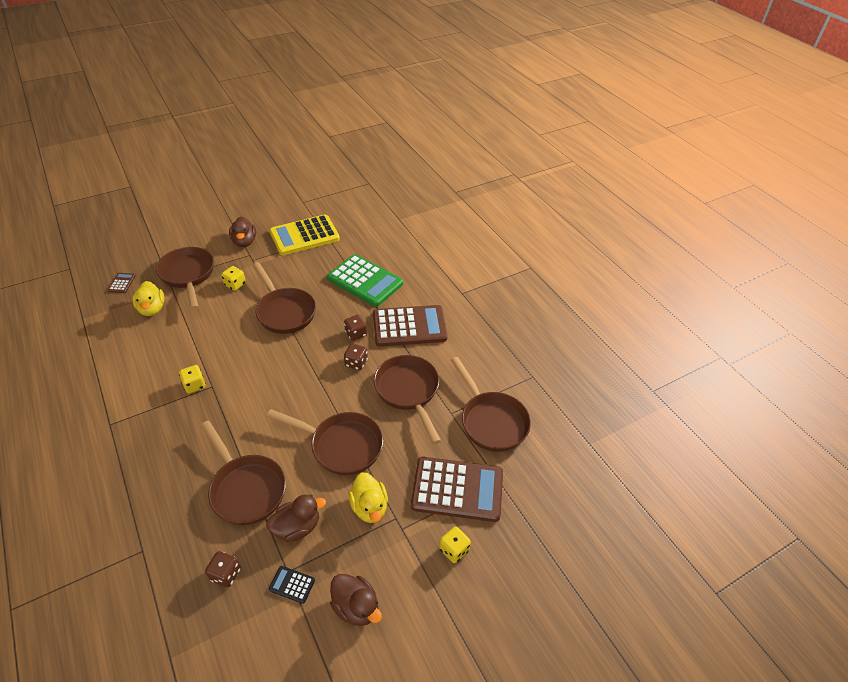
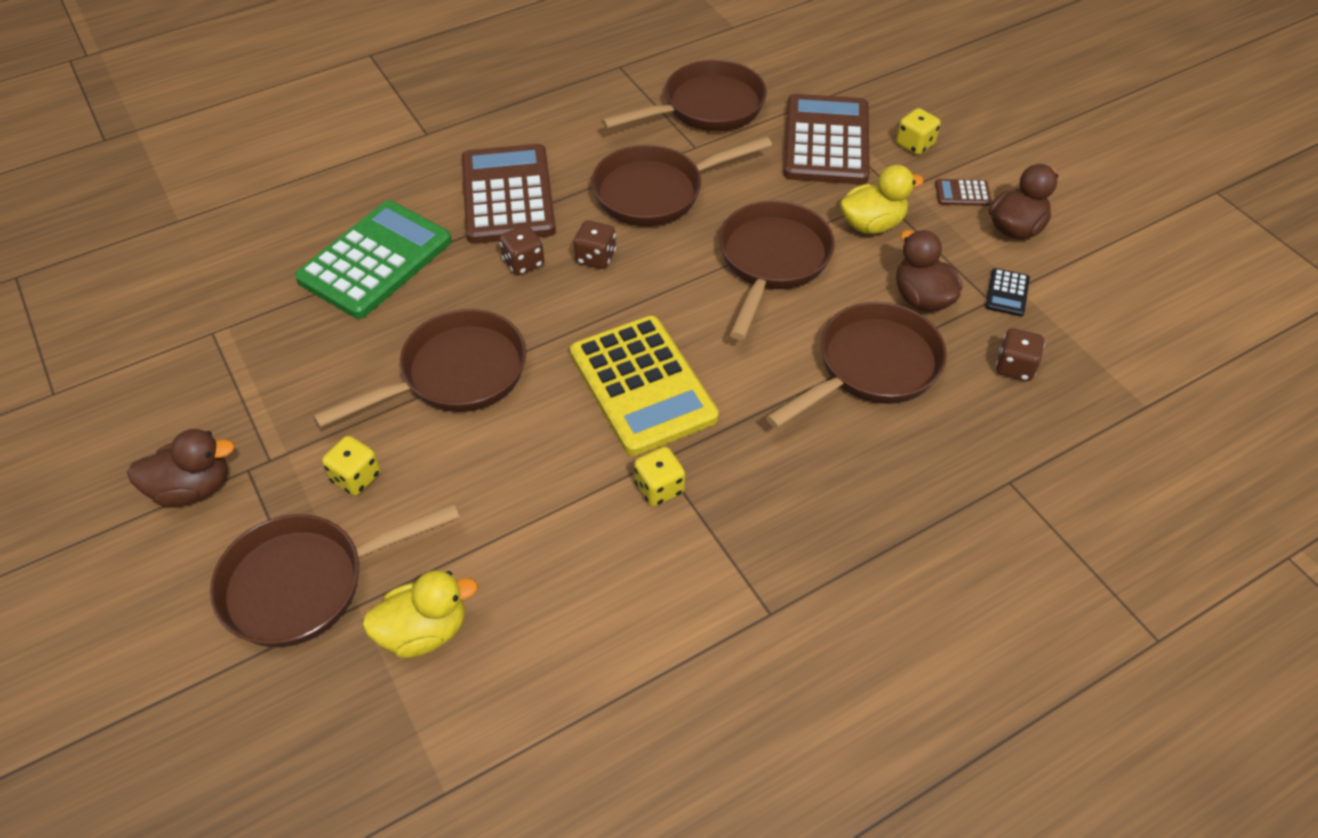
camera: 90 degrees left, 5 degrees up
brown calculator [108,273,136,293] -> brown calculator moved to [935,179,992,206]
yellow calculator [270,215,340,255] -> yellow calculator moved to [570,316,719,456]

